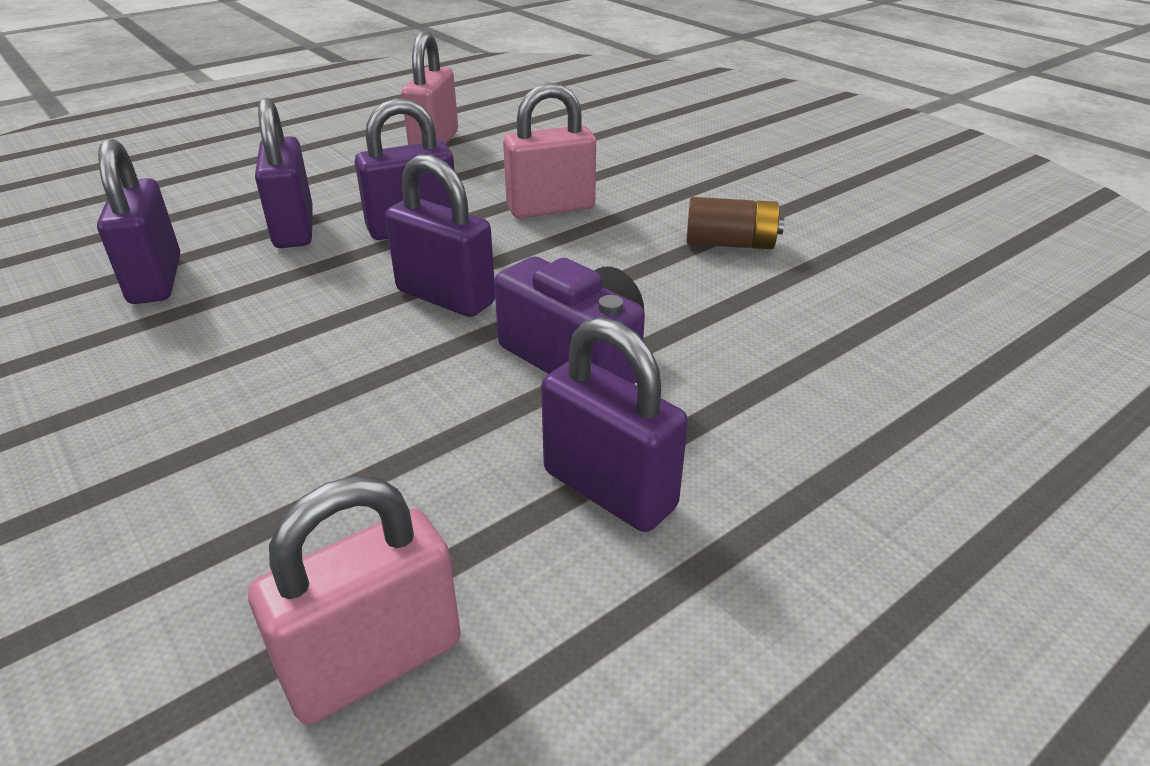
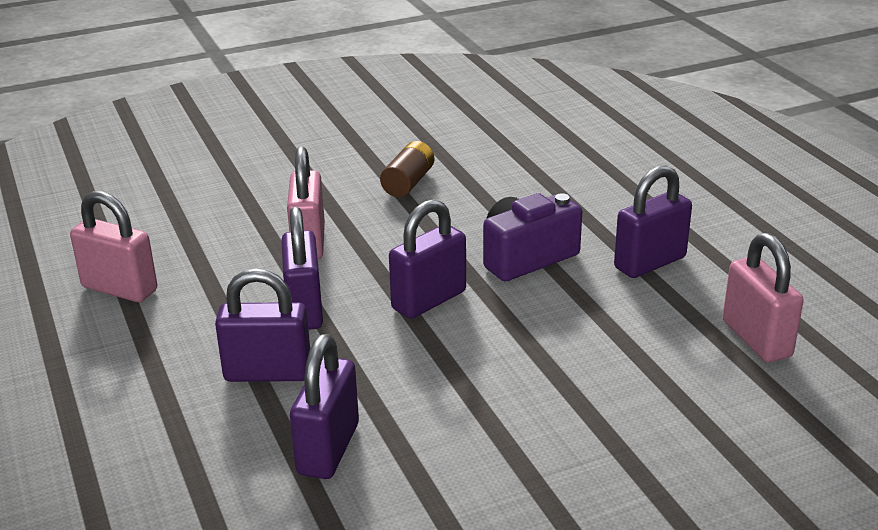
camera: 75 degrees left, 5 degrees down
purple padlock [97,139,180,304] -> purple padlock turned 75 degrees counterclockwise [290,334,359,479]

